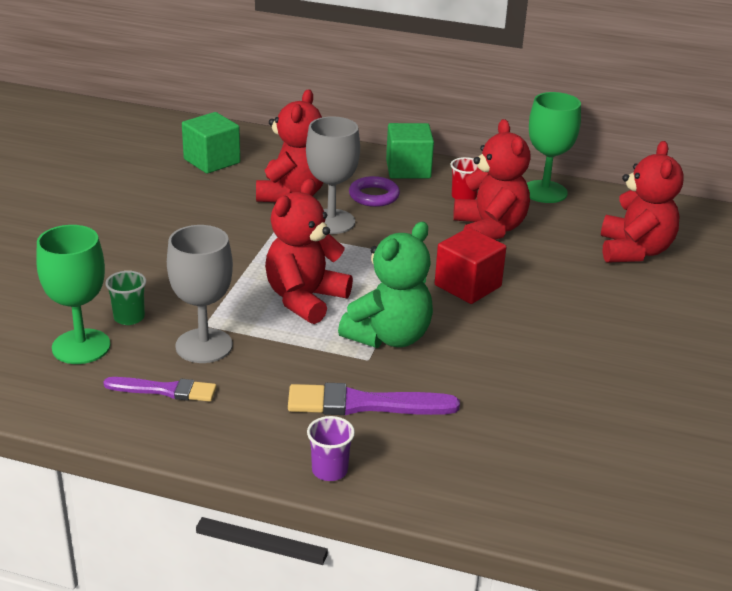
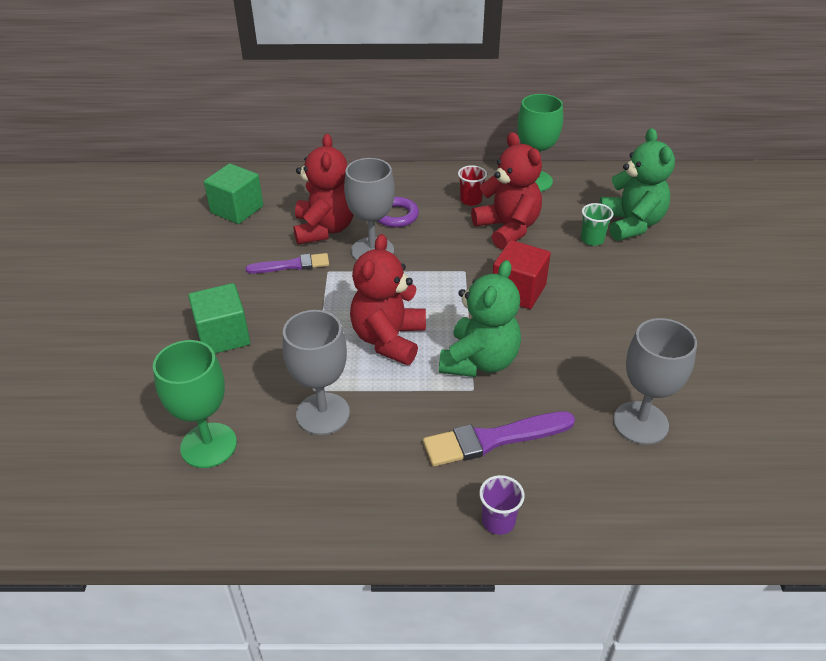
camera: 15 degrees left, 10 degrees up
purple brush [103,377,217,402] -> purple brush moved to [246,253,329,274]
green cup [105,271,146,325] -> green cup moved to [581,203,613,246]
green cube [386,123,434,178] -> green cube moved to [188,283,250,354]
red teddy bear [601,141,684,263] -> green teddy bear [599,128,675,241]
none -> grey goblet [613,318,697,445]

